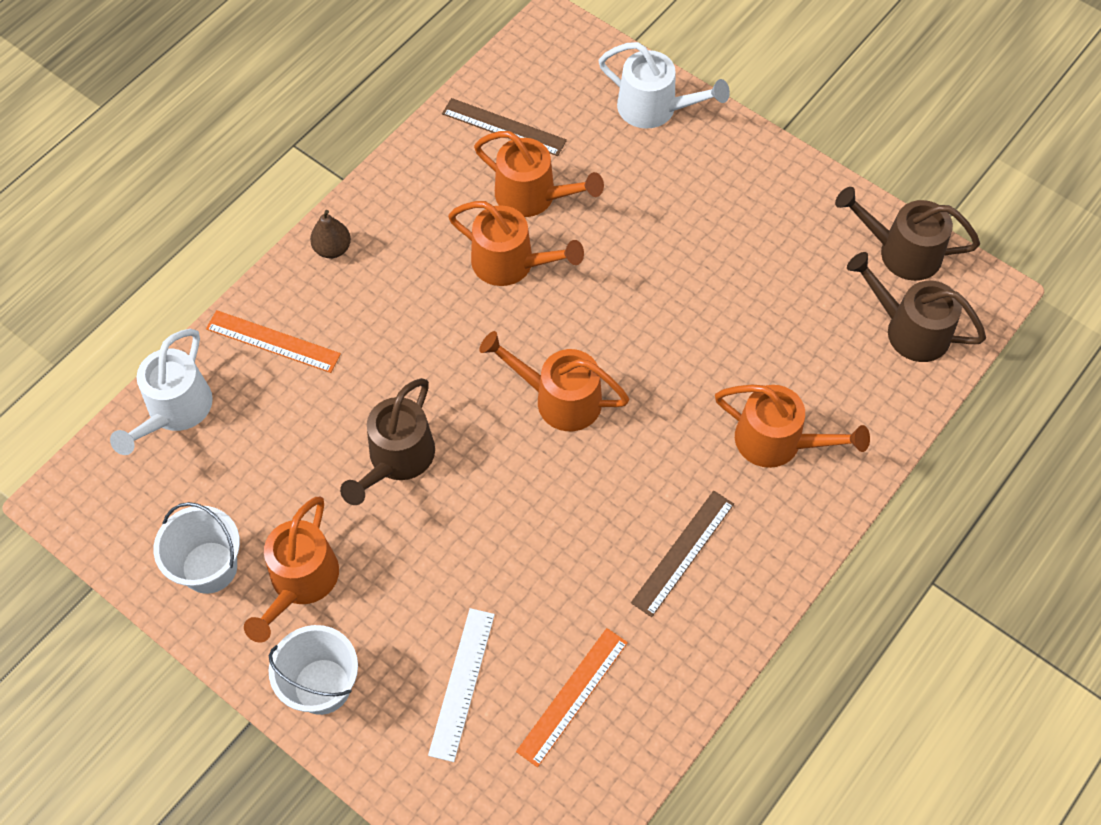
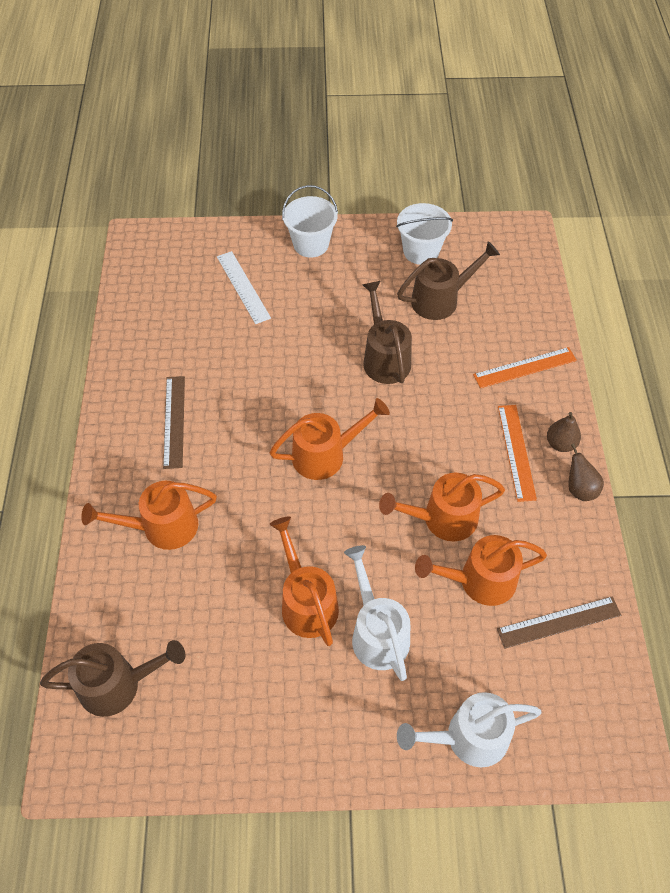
camera: 140 degrees right, 5 degrees down
white watering can [110,329,213,455] -> white watering can moved to [344,545,410,681]
orange watering can [244,497,339,643] -> orange watering can moved to [269,516,339,646]
orange ruler [516,628,628,767] -> orange ruler moved to [498,405,537,502]
brown watering can [835,187,980,281] -> brown watering can moved to [397,241,500,320]
none -> brown pear [568,443,604,501]

